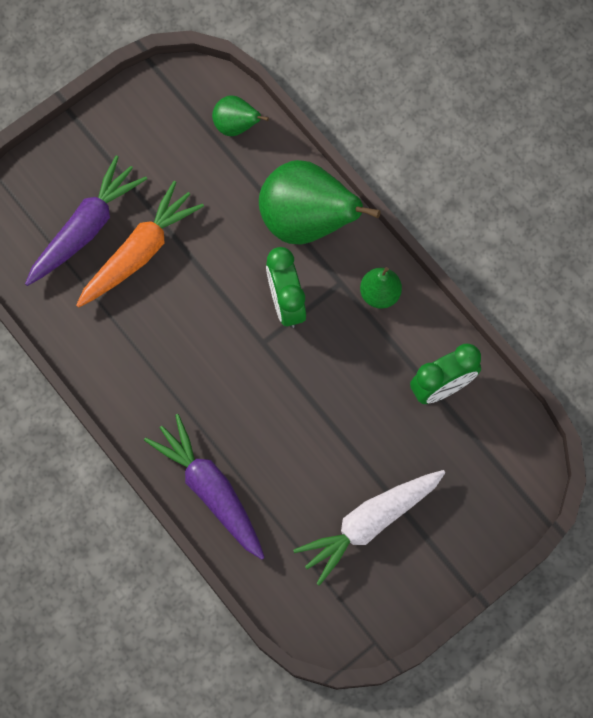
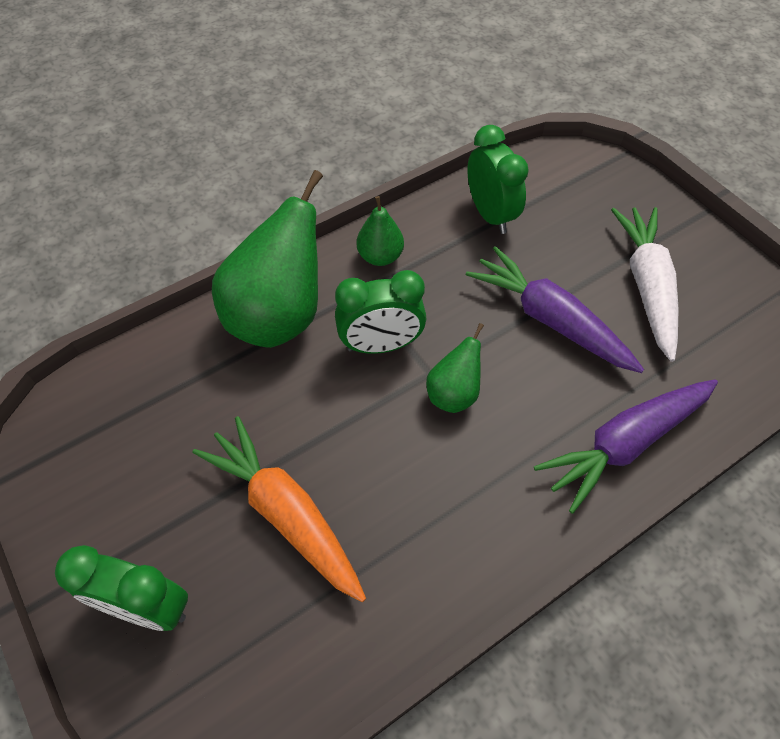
camera: 85 degrees left, 15 degrees down
purple carrot [25,155,147,286] -> purple carrot moved to [466,246,644,373]
green pear [212,95,269,136] -> green pear moved to [426,323,484,413]
white carrot [293,470,445,586] -> white carrot turned 150 degrees counterclockwise [611,207,679,362]
none -> green clock [55,545,188,631]

